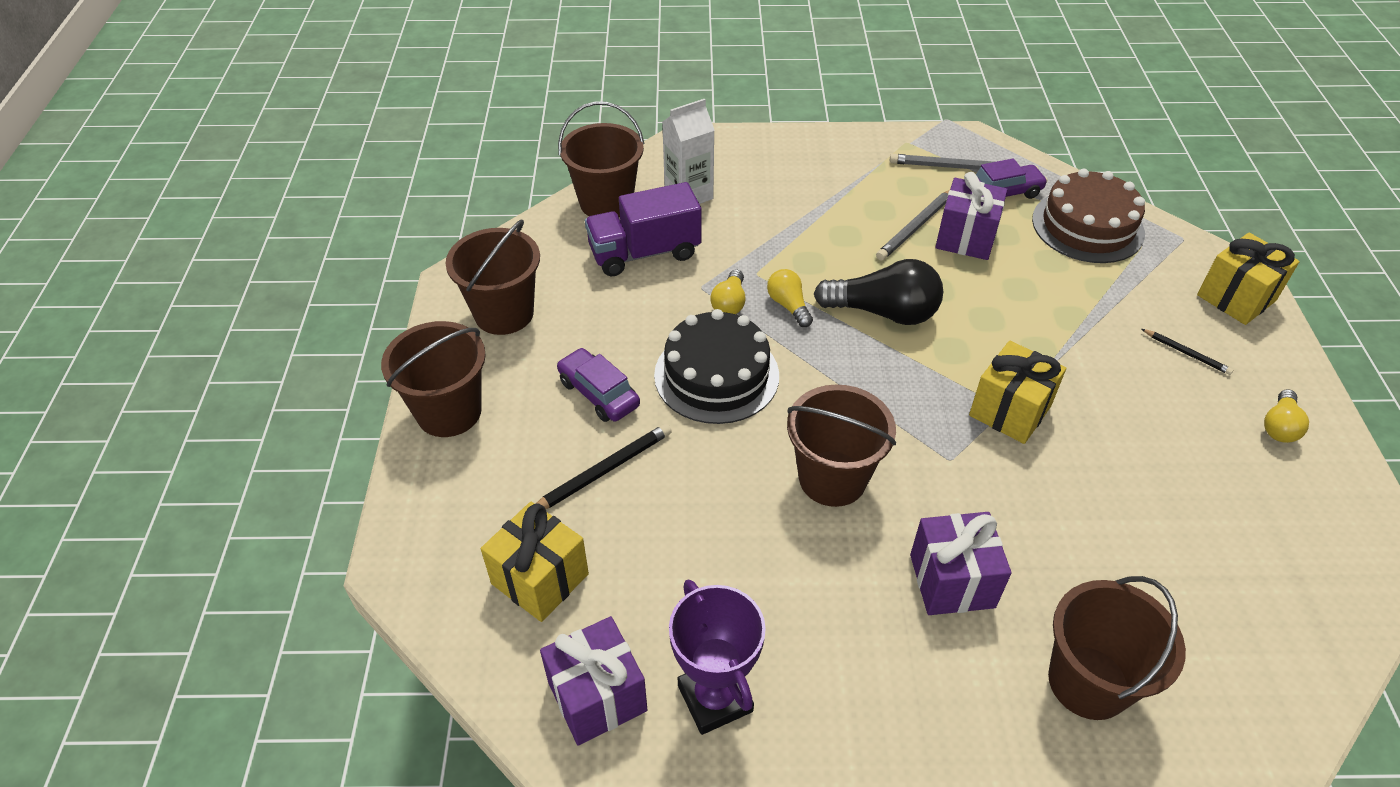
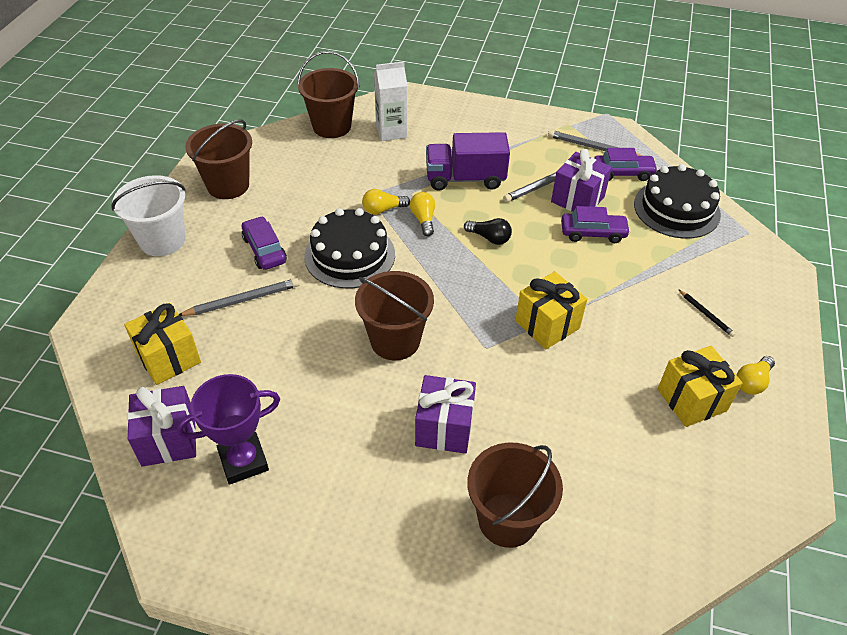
camera: 15 degrees right, 0 degrees up
brown bucket [381,321,486,437] -> white bucket [111,175,186,256]
black pencil [537,424,672,509] -> grey pencil [179,278,299,316]
purple truck [585,182,701,276] -> purple truck moved to [426,132,510,191]
purple trophy [669,579,766,735] -> purple trophy turned 75 degrees clockwise [177,374,280,485]
yellow light bulb [710,269,745,314] -> yellow light bulb turned 45 degrees clockwise [362,189,410,214]
black light bulb [814,259,943,325] -> black light bulb [464,218,512,245], size x0.54
brown cake [1032,168,1145,263] -> black cake [634,164,721,239]
yellow gift [1197,233,1300,325] -> yellow gift moved to [658,346,743,427]
none -> purple car [561,206,631,243]

